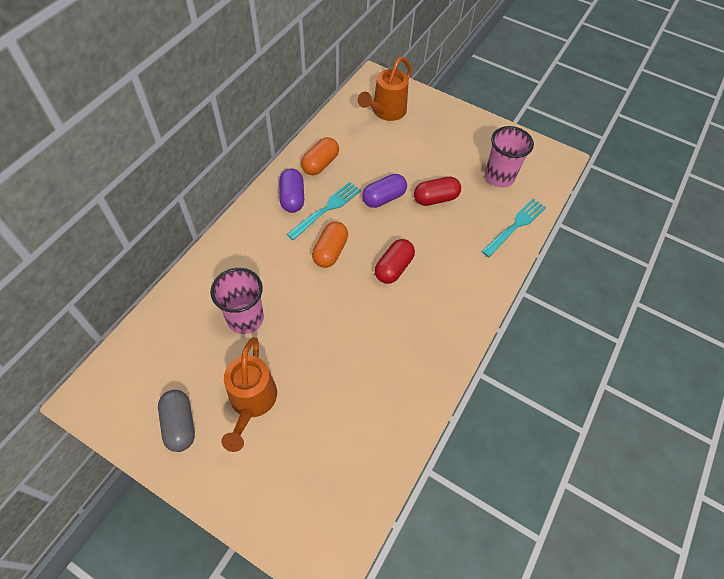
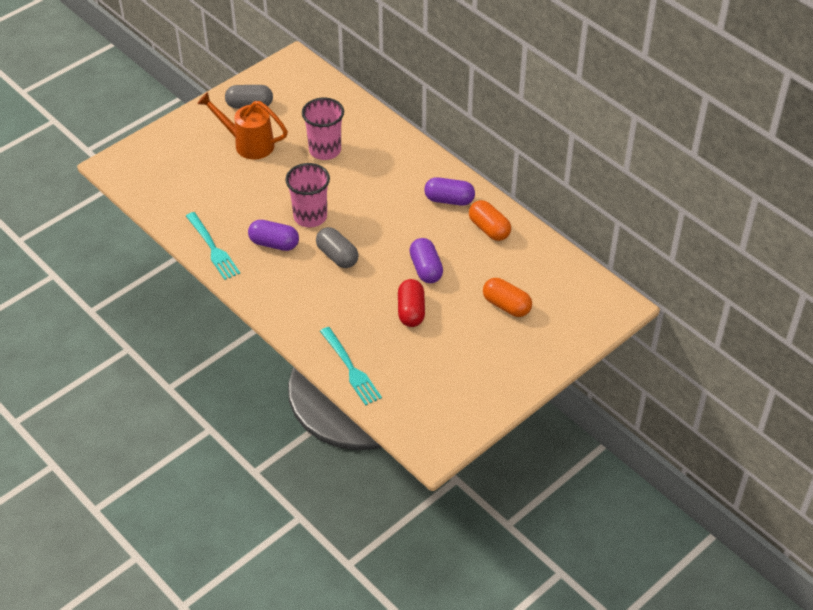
camera: 110 degrees right, 10 degrees down
turquoise fork [287,182,361,240] -> turquoise fork moved to [186,212,240,280]
orange capsule [312,222,348,268] -> orange capsule moved to [483,278,532,317]
orange watering can [358,57,412,121] -> none
red capsule [375,239,415,284] -> grey capsule [316,227,359,268]
pink cup [485,126,534,188] -> pink cup moved to [285,163,330,227]
none -> purple capsule [248,220,299,251]

